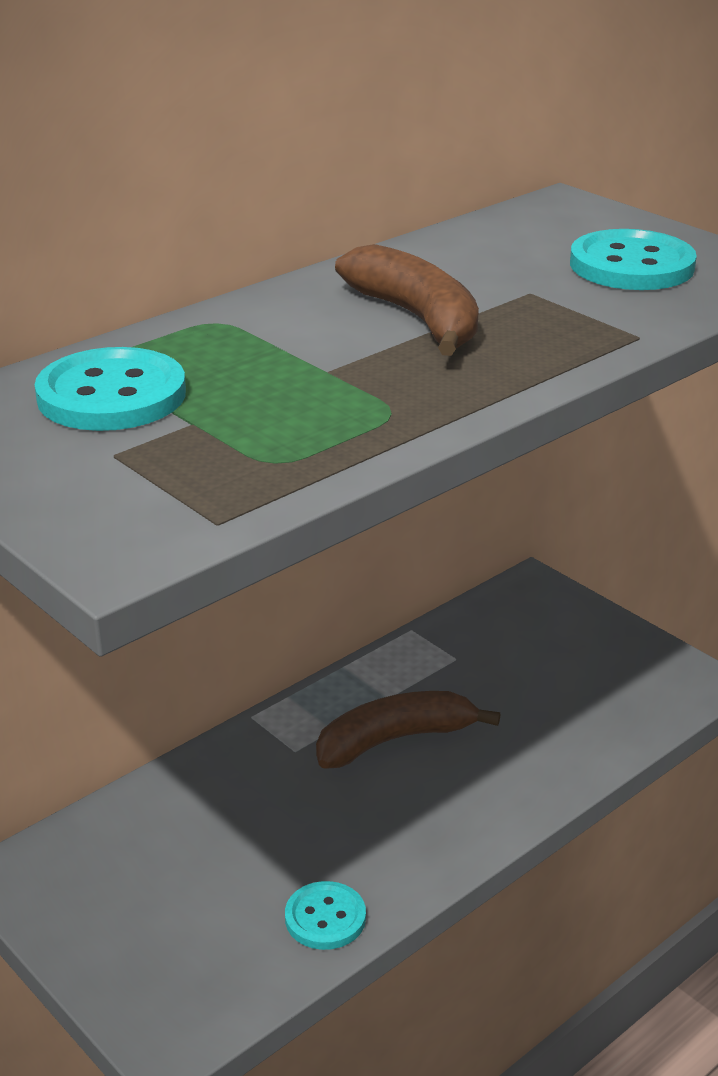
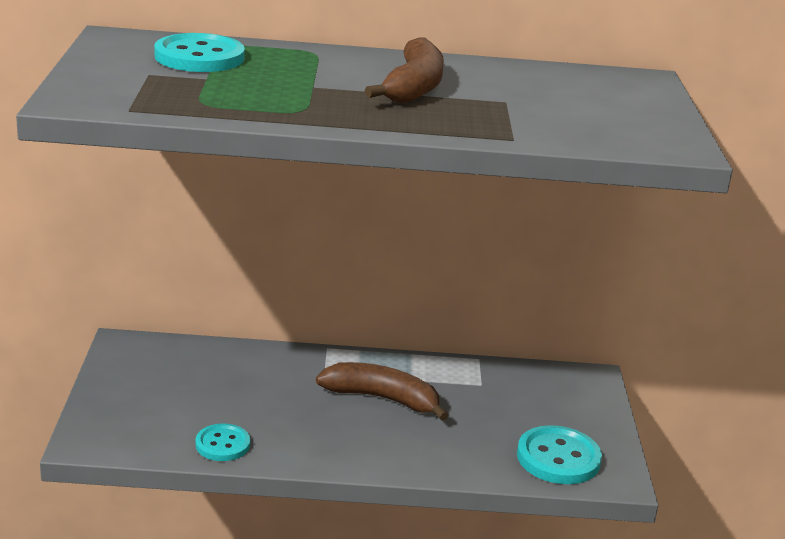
camera: 40 degrees right, 5 degrees down
turquoise button [570,229,697,290] -> turquoise button moved to [517,425,602,484]

